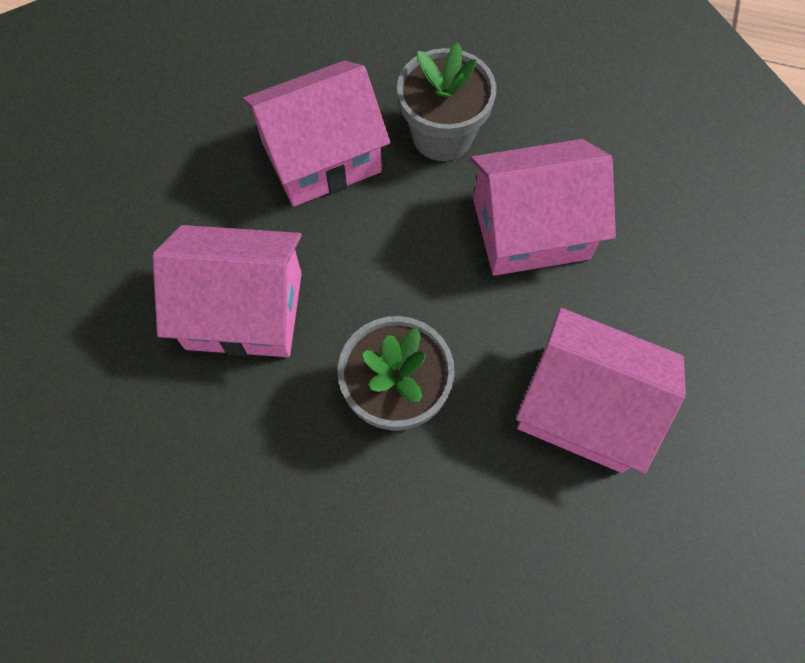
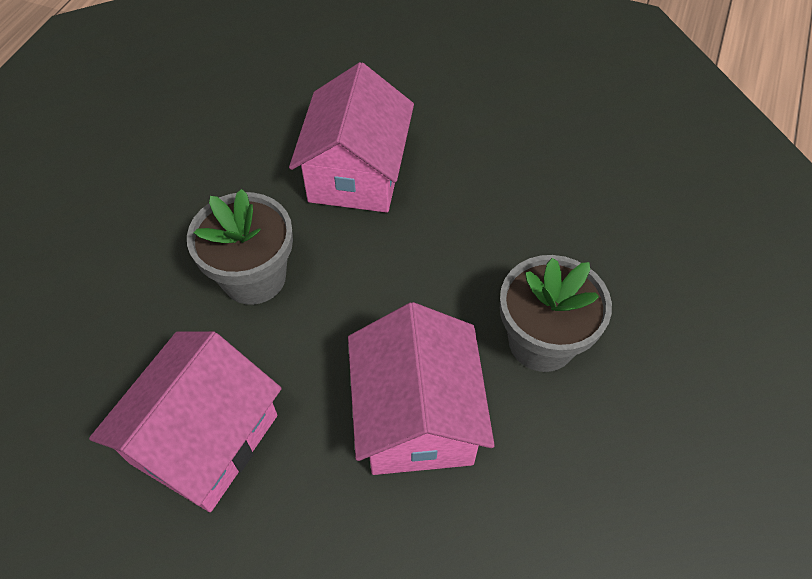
camera: 95 degrees right, 10 degrees down
pink house [242,61,391,207] -> none

